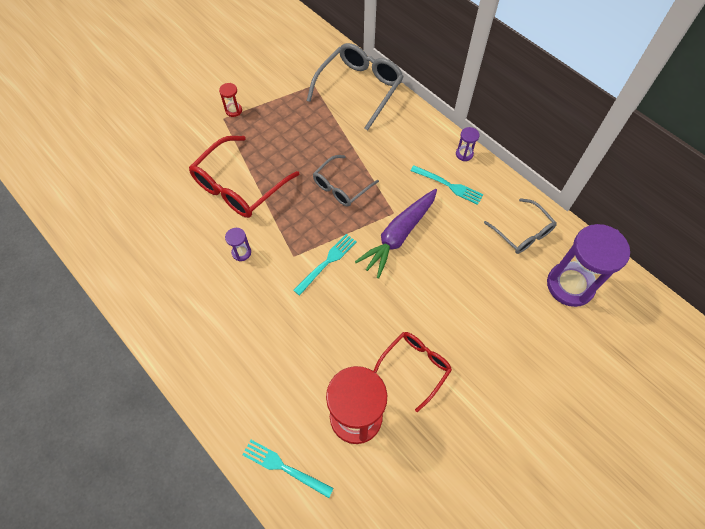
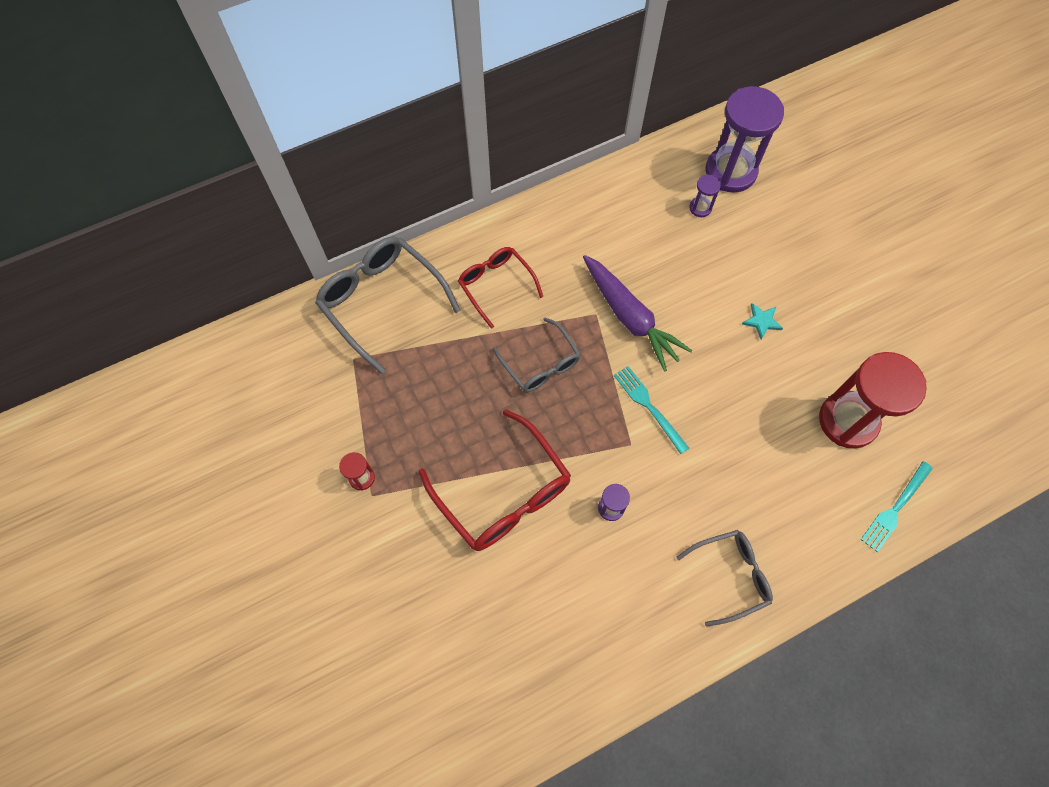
camera: 75 degrees left, 5 degrees up
red glasses [374,332,452,412] -> red glasses moved to [458,247,543,329]
turquoise fork [410,165,484,205] -> none
purple hourglass [456,127,479,161] -> purple hourglass moved to [689,174,721,217]
grey glasses [484,198,557,254] -> grey glasses moved to [676,530,773,627]
none -> turquoise star [742,303,783,339]

